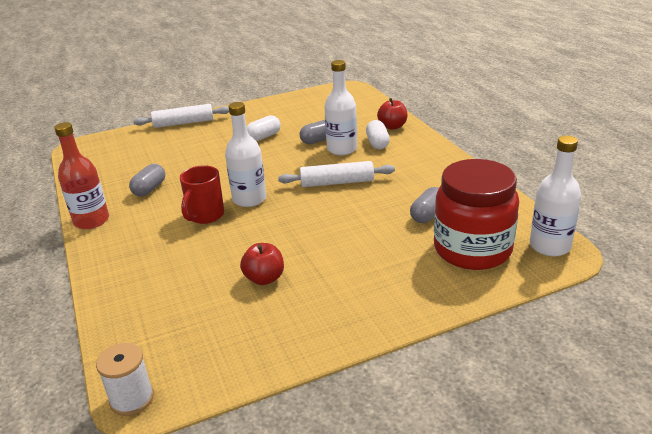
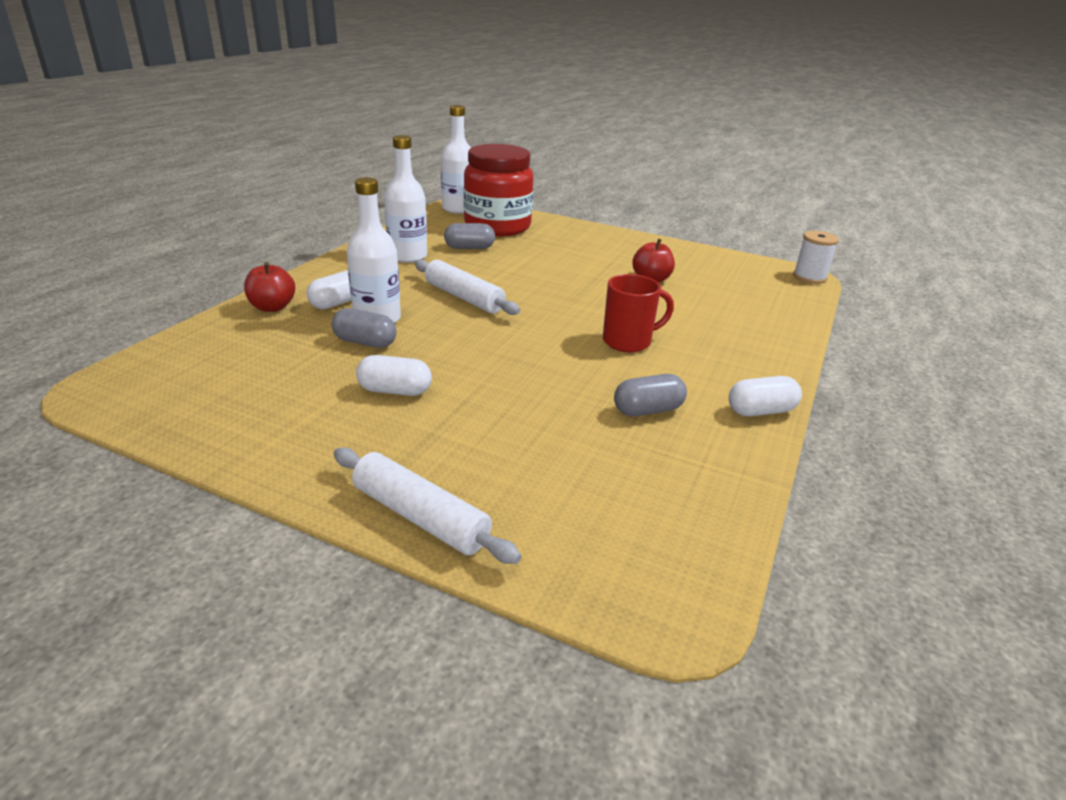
camera: 135 degrees left, 0 degrees up
red bottle [54,122,109,229] -> white capsule [729,376,802,416]
white bottle [225,102,266,207] -> white bottle moved to [384,135,427,263]

